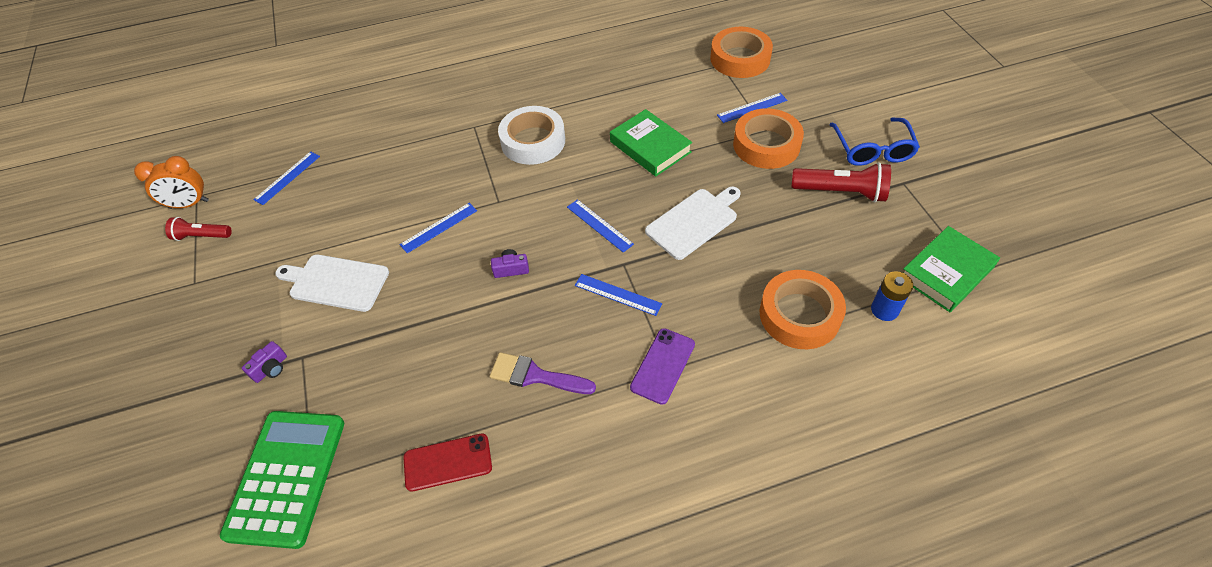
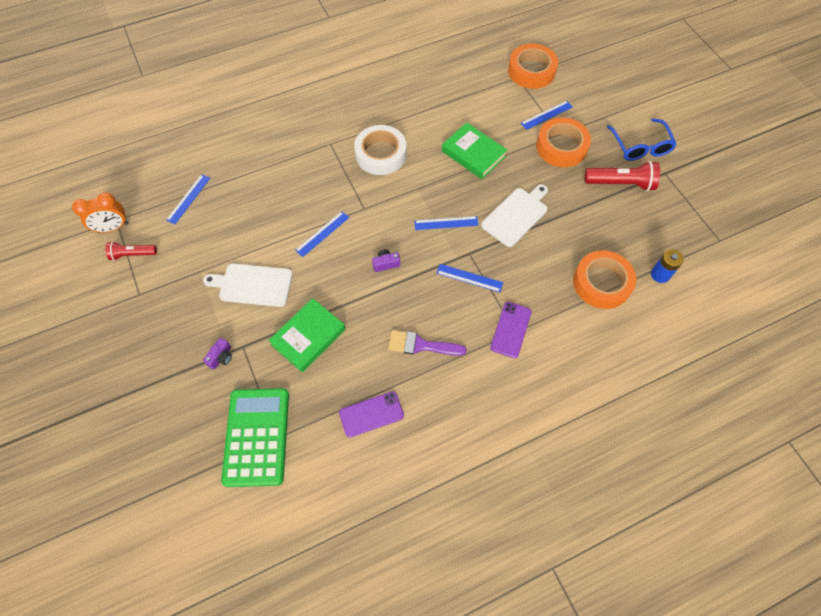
camera: 10 degrees left, 10 degrees up
red phone [403,434,492,492] -> purple phone [339,391,404,438]
blue ruler [567,199,634,253] -> blue ruler turned 45 degrees counterclockwise [414,216,478,230]
green book [903,226,1000,312] -> green book moved to [269,298,346,372]

